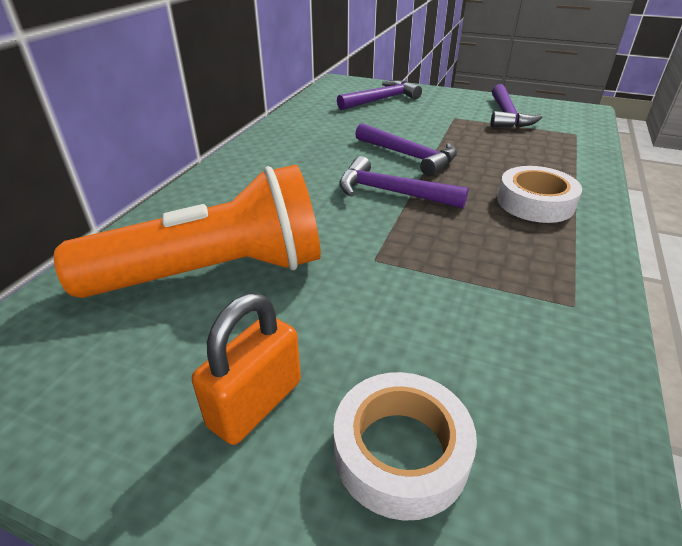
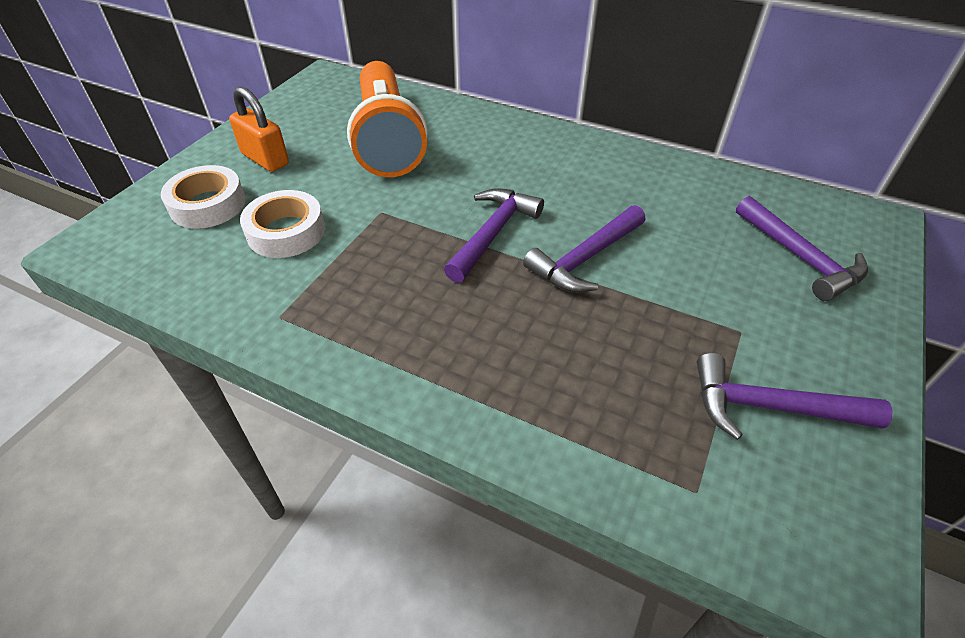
camera: 95 degrees right, 10 degrees up
white tape [497,166,582,223] -> white tape moved to [240,190,325,258]

